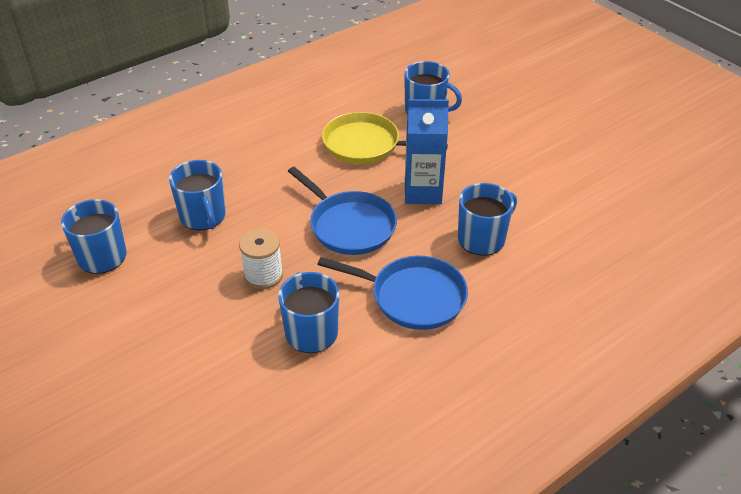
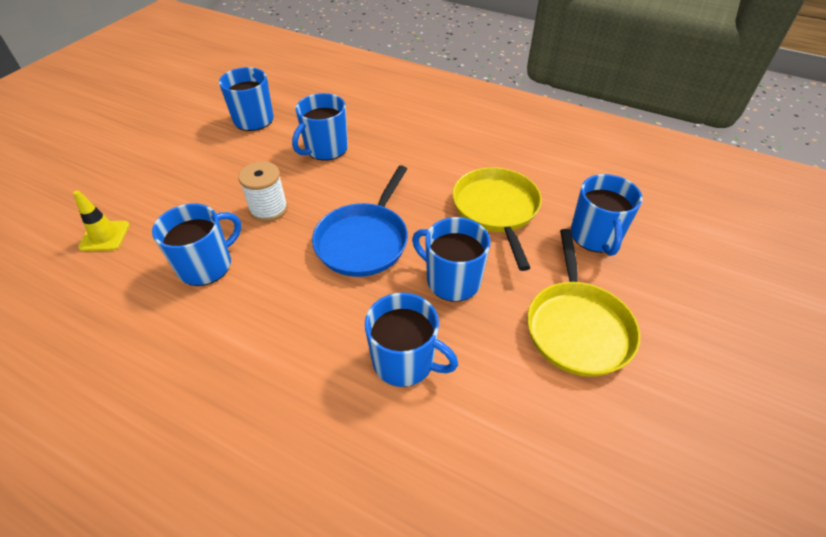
camera: 65 degrees right, 5 degrees up
blue pan [317,256,468,330] -> none
blue carton [405,99,449,204] -> blue mug [412,217,491,302]
none -> yellow traffic cone [73,190,130,251]
none -> yellow pan [527,229,640,377]

